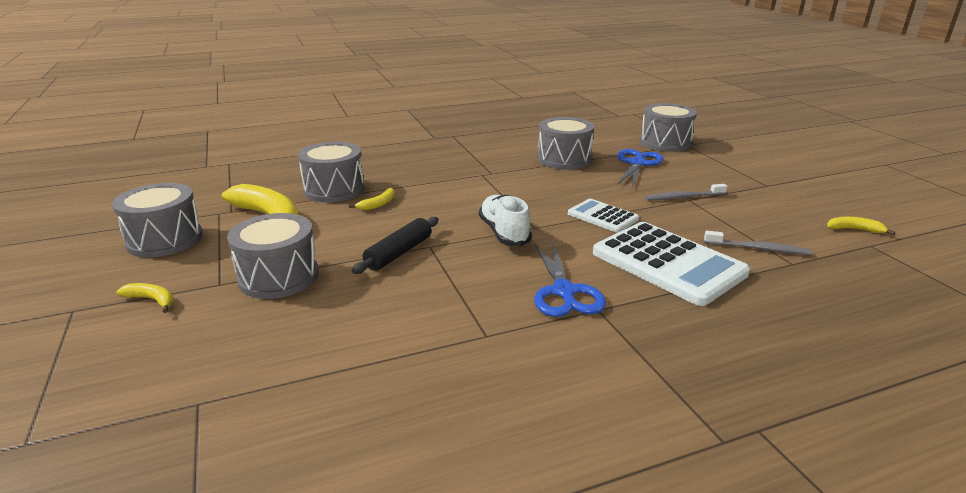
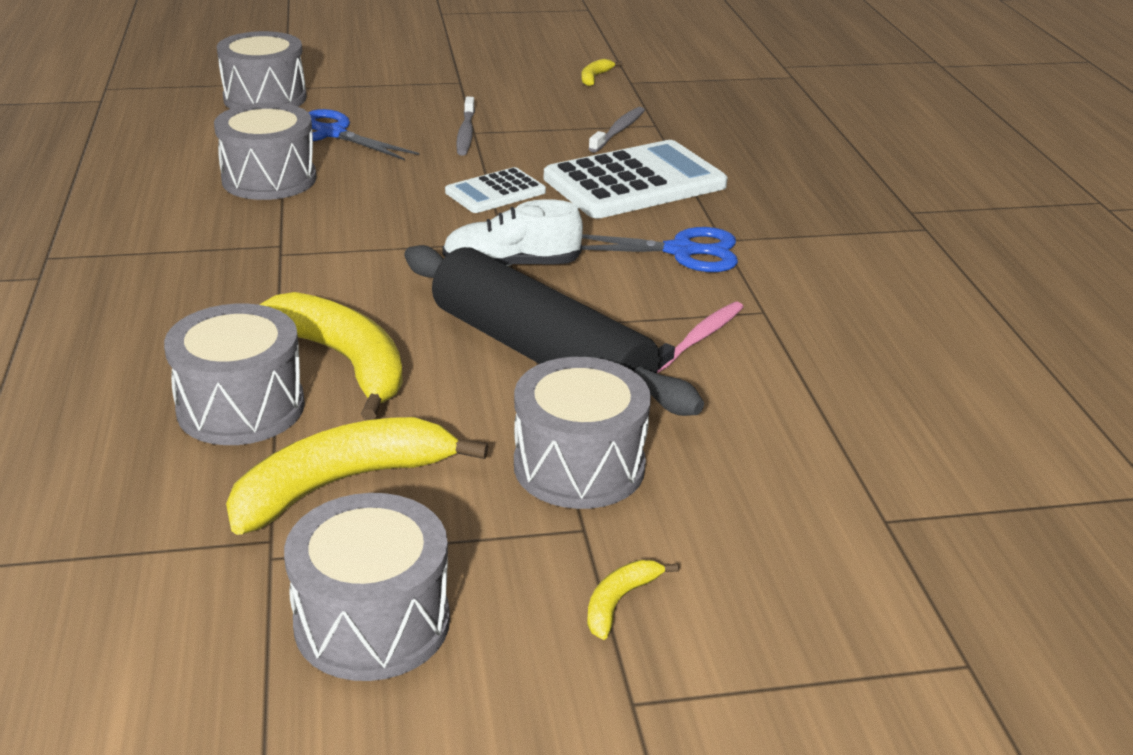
camera: 80 degrees left, 5 degrees up
yellow banana [349,188,395,210] -> yellow banana [259,292,403,420], size x2.24
black rolling pin [352,217,439,274] -> black rolling pin [404,245,704,416], size x1.95
none -> pink toothbrush [657,302,744,373]

